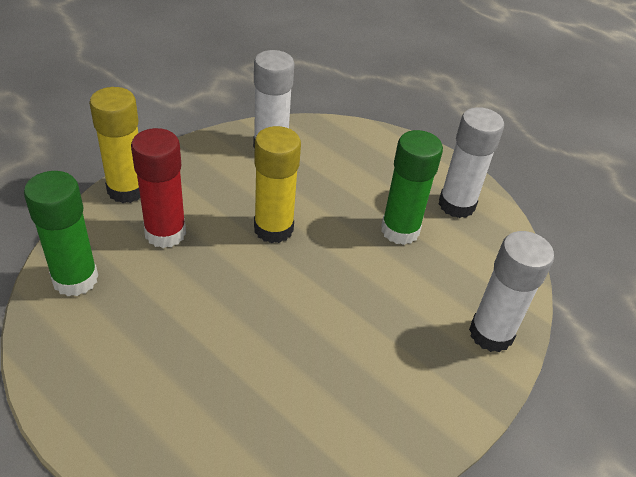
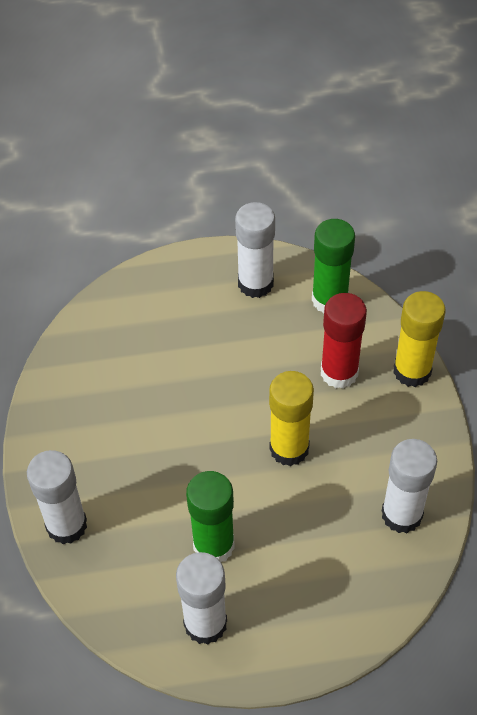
camera: 135 degrees right, 10 degrees up
none -> white glue stick [235,202,275,298]

